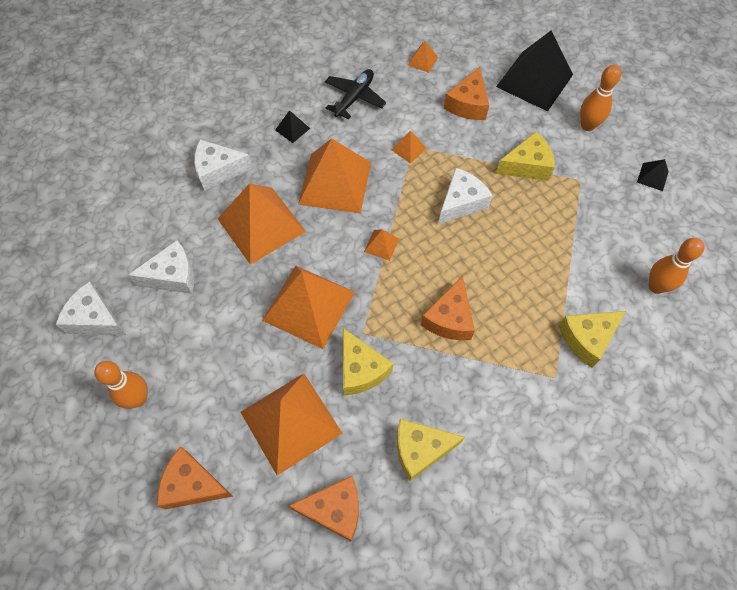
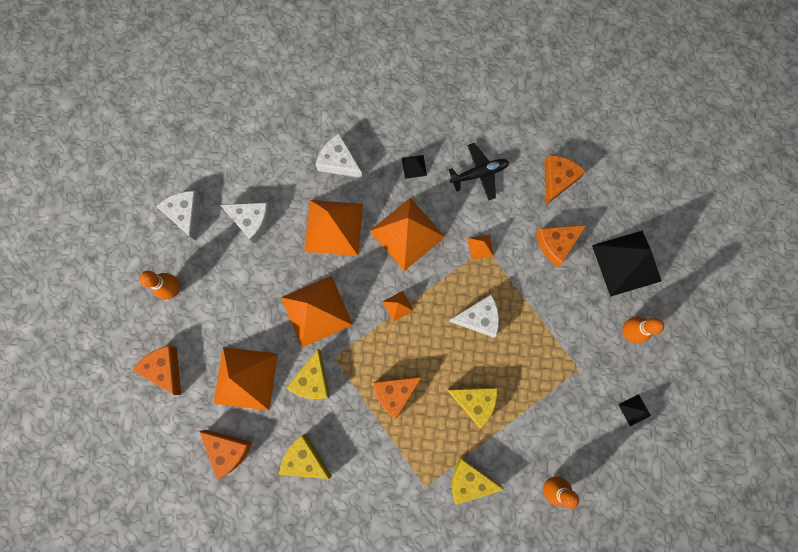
camera: 40 degrees right, 15 degrees up
orange pyramid [408,41,438,73] -> orange cheese [544,155,586,205]
yellow cheese [496,132,555,181] -> yellow cheese moved to [447,388,498,428]

